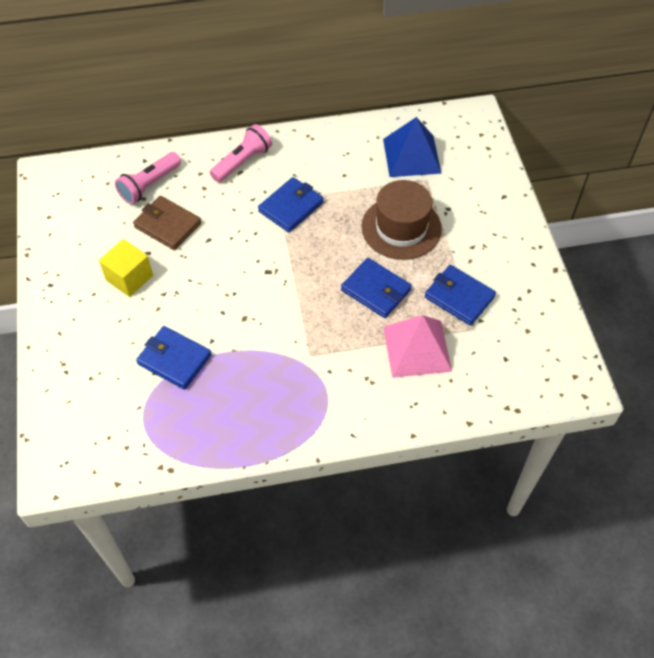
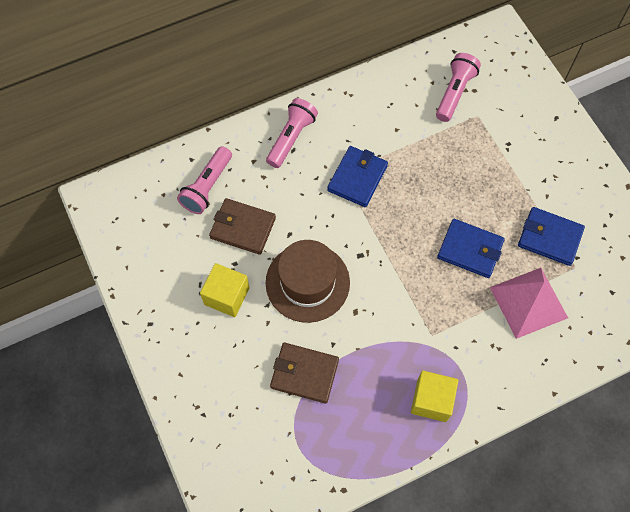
camera: 15 degrees left, 10 degrees up
blue wallet [136,326,211,390] -> brown wallet [270,343,339,403]
brown hat [361,180,442,260] -> brown hat moved to [266,240,350,323]
blue pyramid [383,117,442,177] -> pink flashlight [436,53,481,122]
none -> yellow cube [411,371,459,422]

